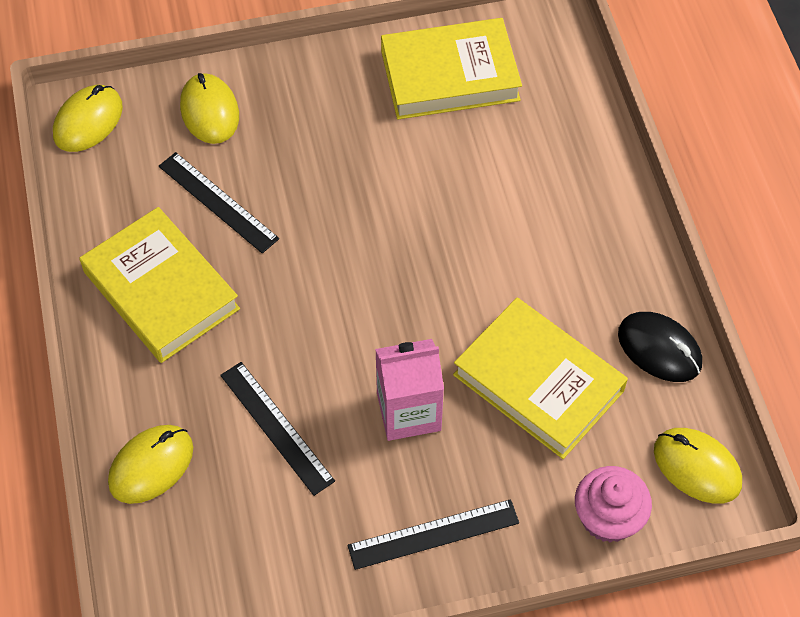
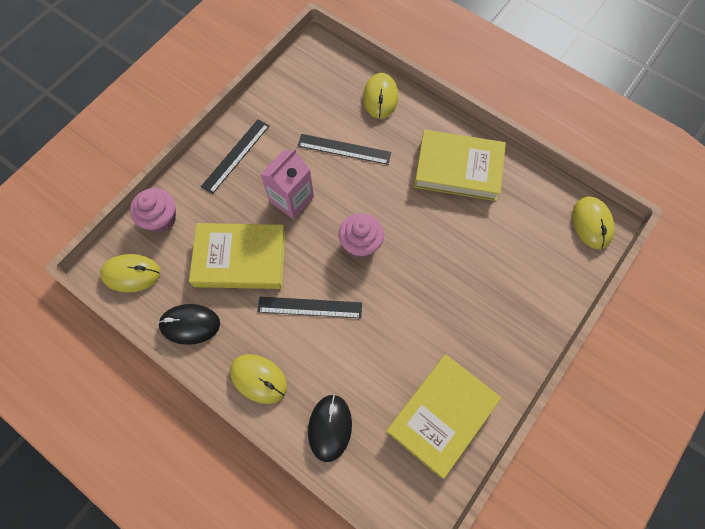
camera: 140 degrees right, 10 degrees up
black ruler [159,152,279,253] -> black ruler moved to [258,297,362,318]
yellow mouse [180,73,239,144] -> yellow mouse moved to [230,354,287,404]
none -> black mouse [308,394,352,462]
none -> pink cupcake [339,213,384,258]

